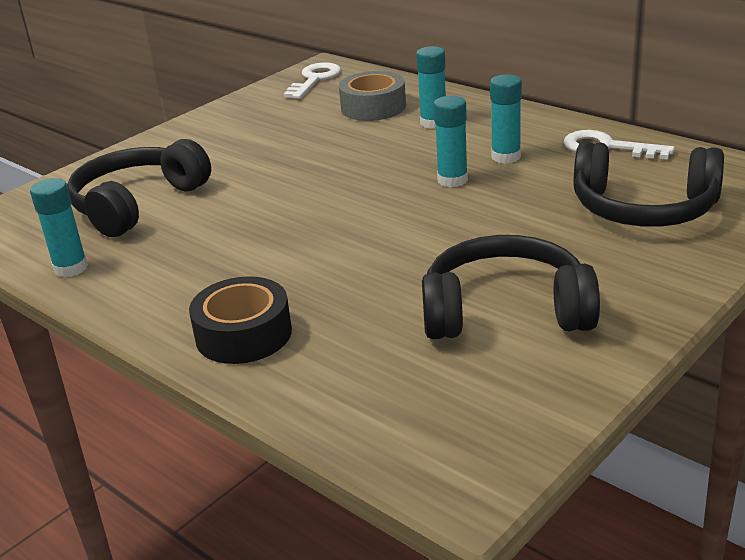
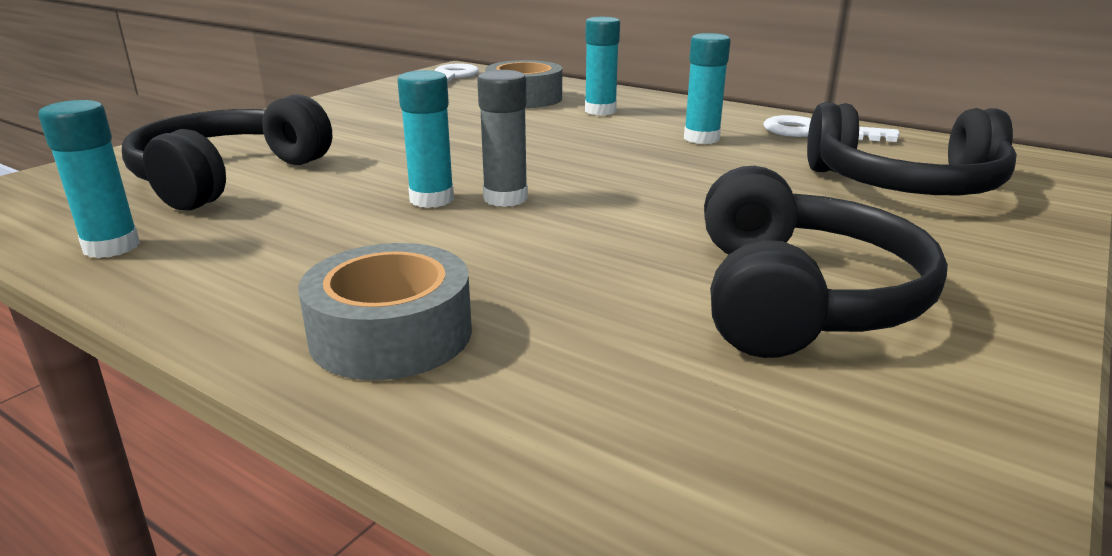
camera: 10 degrees left, 5 degrees down
black tape [189,276,292,364] -> grey tape [298,243,472,380]
black headphones [422,235,600,339] -> black headphones turned 105 degrees clockwise [704,166,948,358]
turquoise glue stick [434,96,468,187] -> turquoise glue stick moved to [397,70,454,208]
none -> grey glue stick [477,70,528,207]

